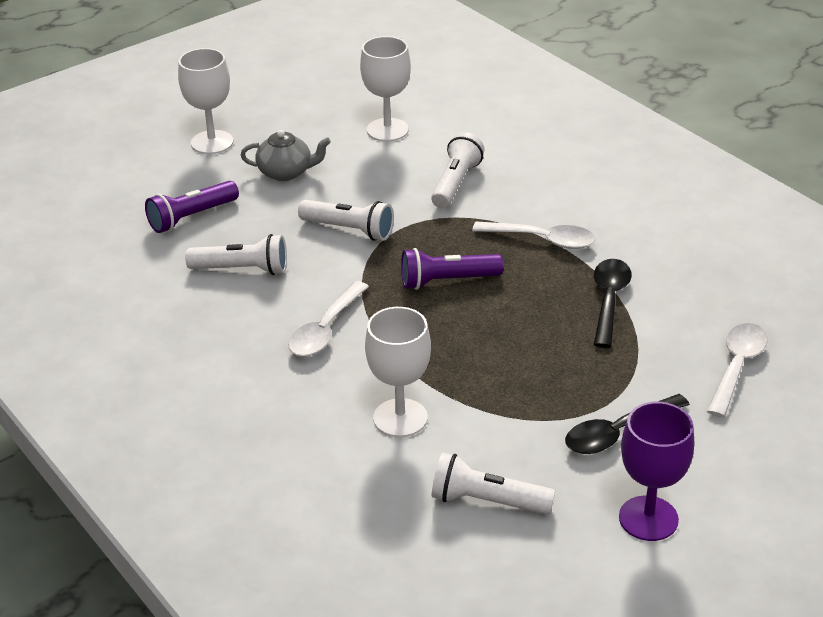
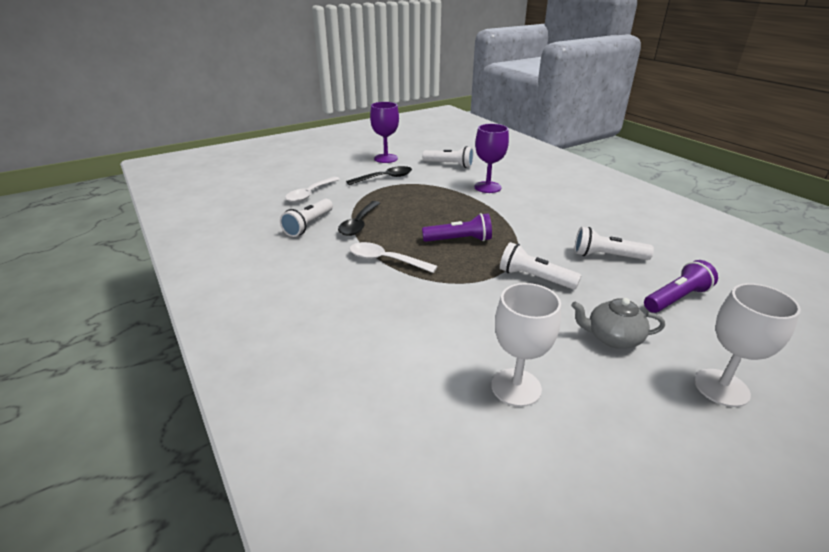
camera: 175 degrees left, 5 degrees down
white spoon [288,281,369,357] -> none
white goblet [365,307,431,437] -> purple goblet [474,124,509,193]
white flashlight [431,132,485,208] -> white flashlight moved to [280,199,333,237]

